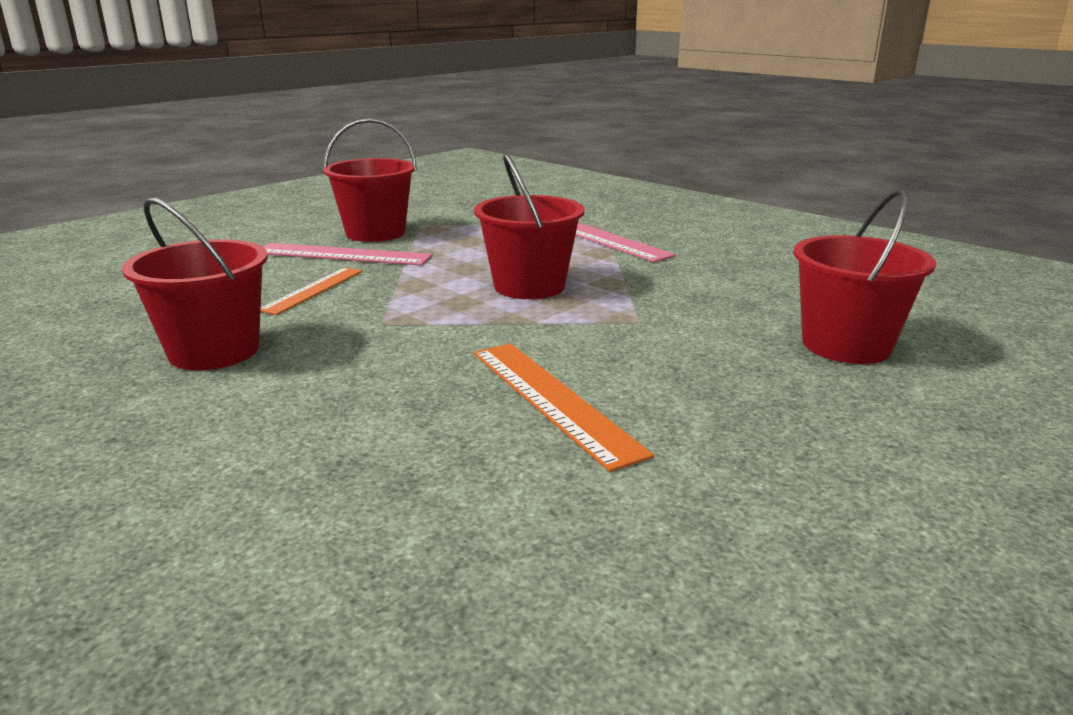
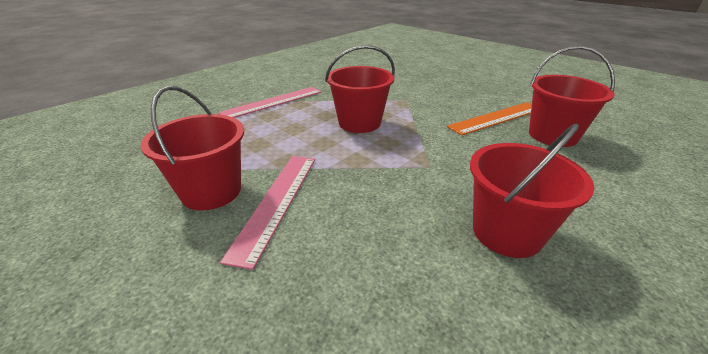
camera: 90 degrees left, 10 degrees up
orange ruler [260,268,362,315] -> none
red bucket [793,189,936,364] -> red bucket moved to [529,46,615,147]

